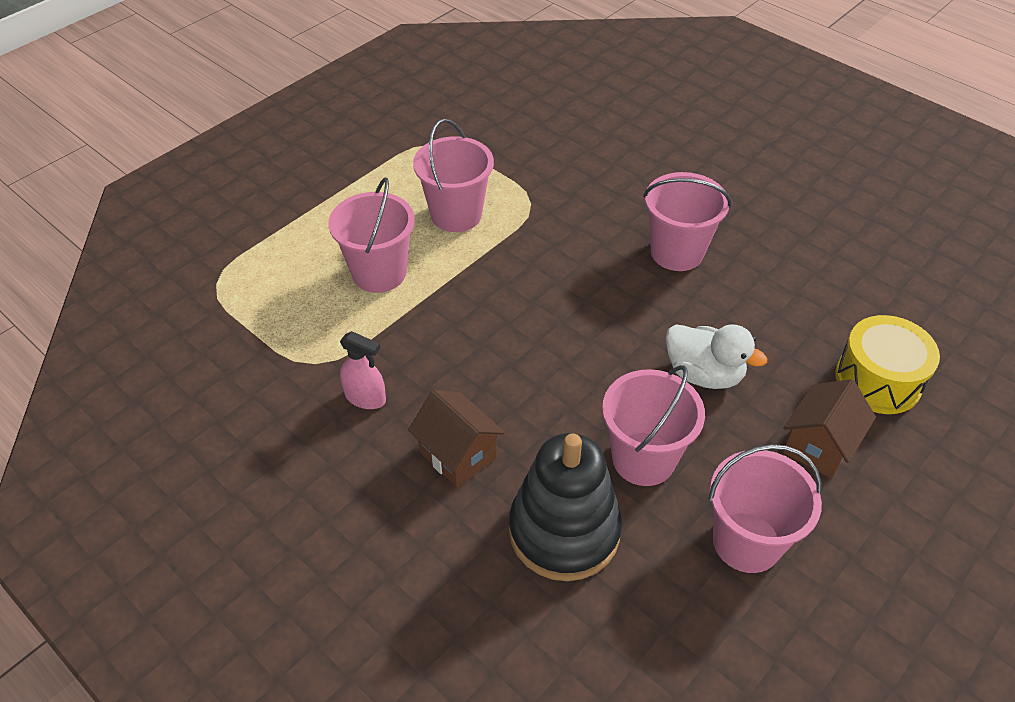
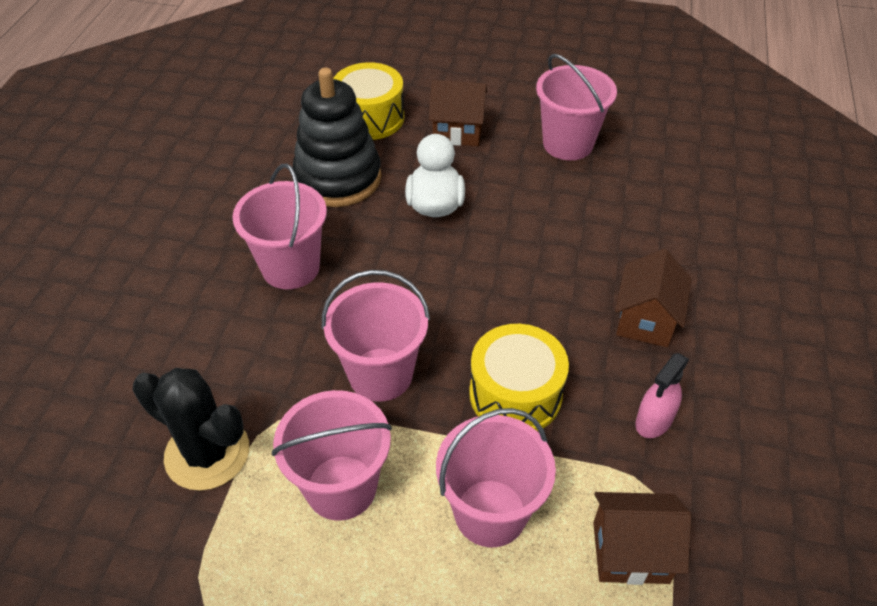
camera: 120 degrees left, 0 degrees up
pink spray bottle [340,331,386,409] -> pink spray bottle turned 135 degrees counterclockwise [635,353,689,438]
black stacking toy [509,433,622,581] -> black stacking toy moved to [293,68,381,207]
pink bucket [602,365,705,486] -> pink bucket moved to [322,270,430,402]
none -> black cactus [132,368,249,491]
none -> yellow drum [469,324,569,431]
none -> brown house [593,492,691,585]

